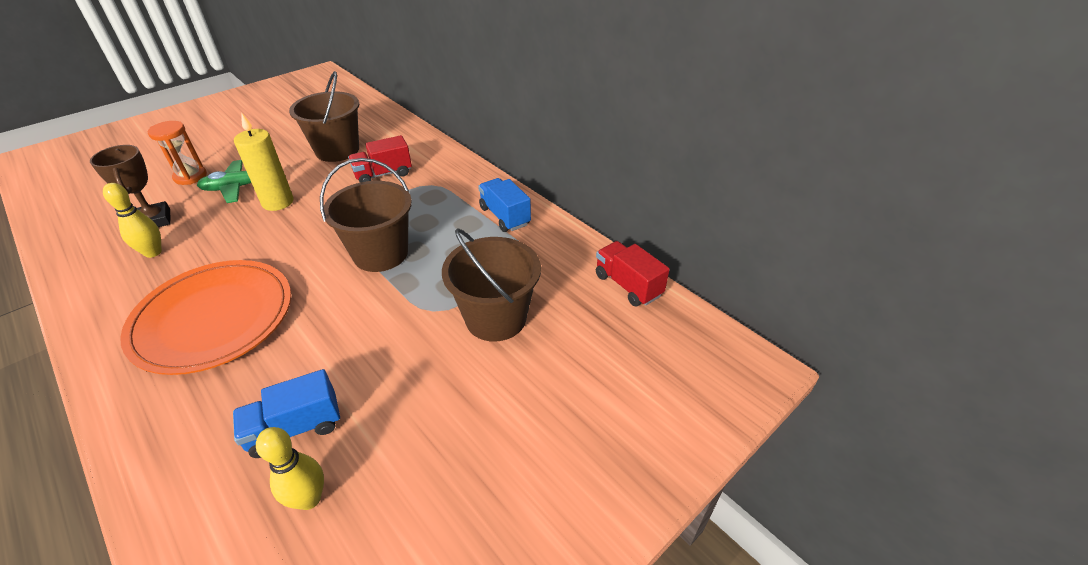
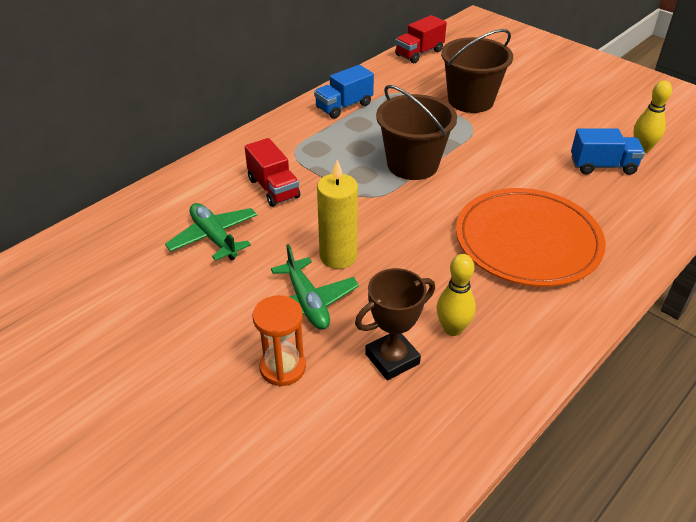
camera: 95 degrees left, 0 degrees up
blue truck [233,369,340,458] -> blue truck turned 60 degrees counterclockwise [571,128,645,175]
brown bucket [289,71,359,162] -> green plane [165,203,257,261]

